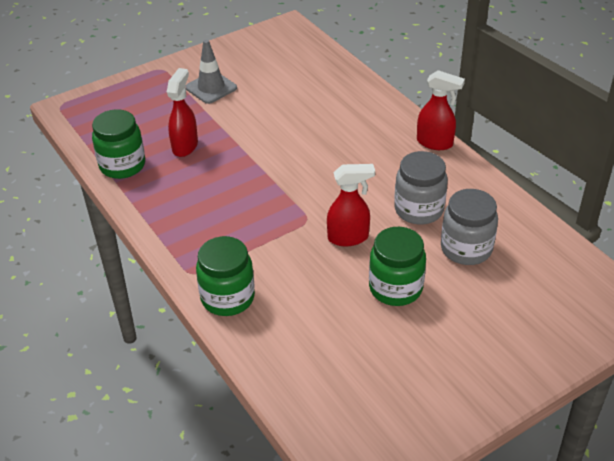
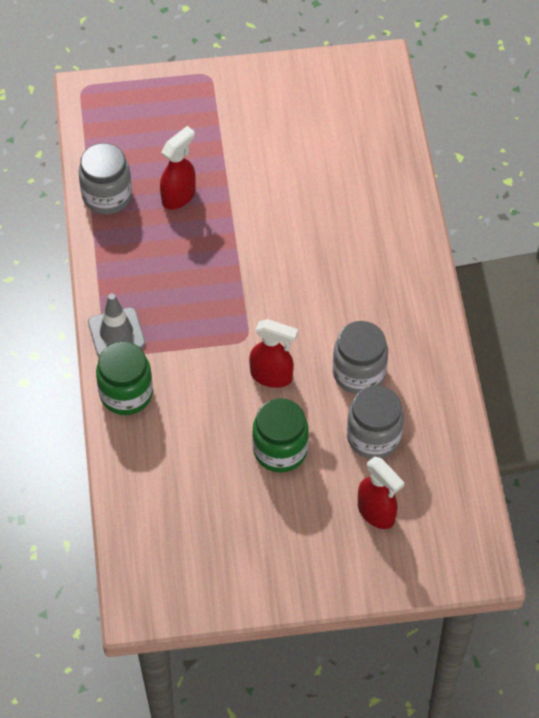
camera: 25 degrees right, 15 degrees up
green jar [92,109,145,179] -> grey jar [78,143,132,214]
grey traffic cone [185,40,237,104] -> grey traffic cone moved to [88,294,145,357]
red spray bottle [417,70,465,150] -> red spray bottle moved to [358,456,404,529]

